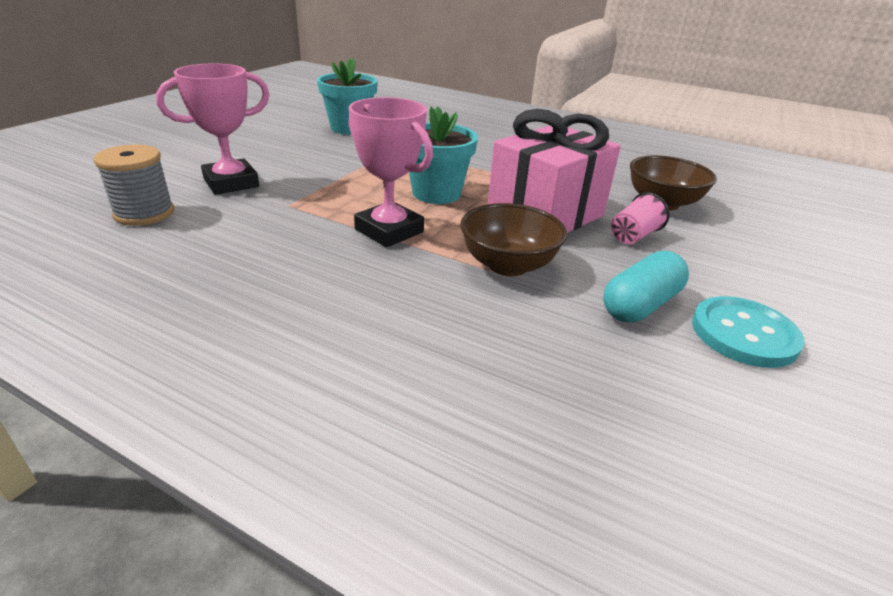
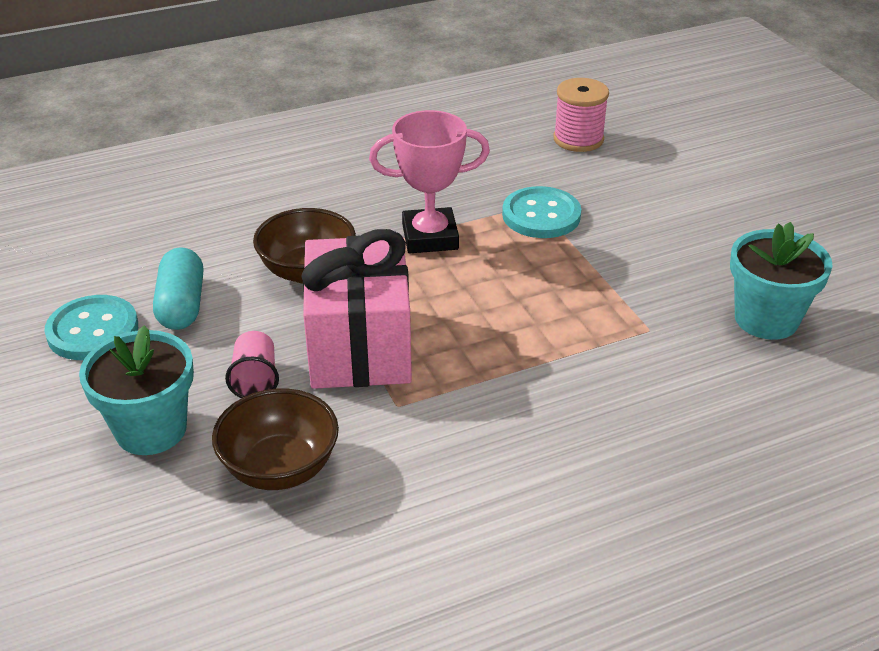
camera: 130 degrees right, 5 degrees up
grey spool [93,145,174,225] -> pink spool [553,78,609,152]
pink trophy [156,64,269,195] -> none
turquoise flower pot [409,106,478,204] -> turquoise flower pot moved to [79,325,194,455]
none -> turquoise button [502,186,581,238]

